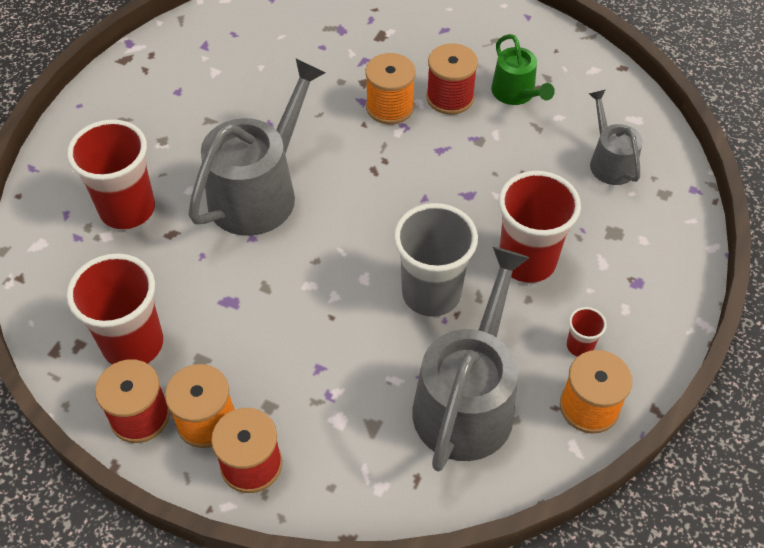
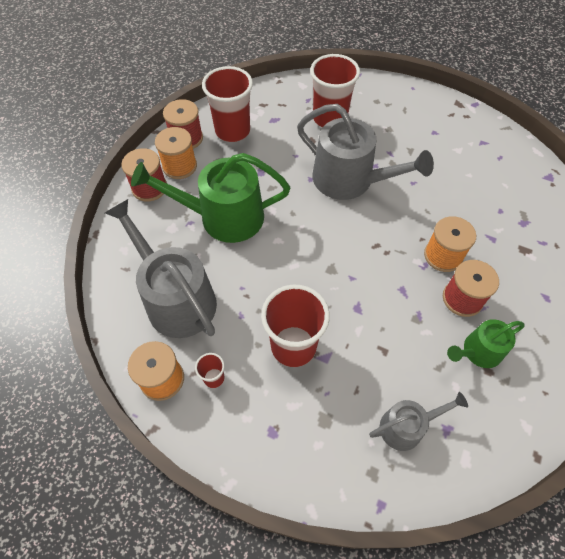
camera: 90 degrees right, 5 degrees up
grey cup [394,203,478,317] -> none
grey watering can [412,247,530,472] -> grey watering can turned 150 degrees counterclockwise [105,199,217,338]
none -> green watering can [131,153,290,243]

